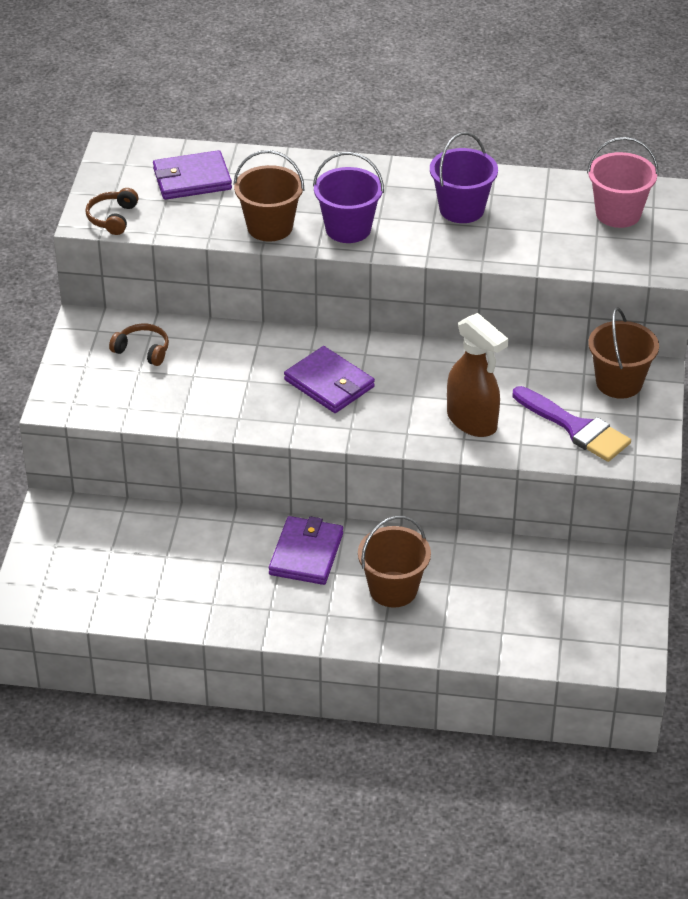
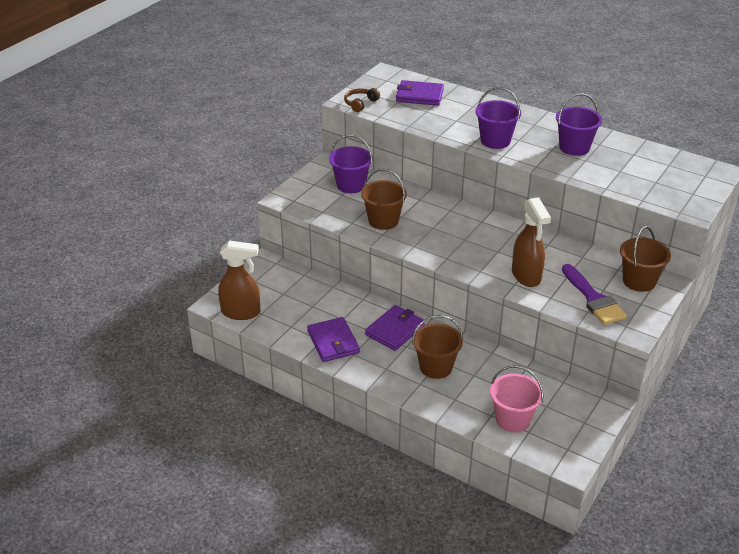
camera: 25 degrees right, 5 degrees down
brown headphones [109,323,169,366] -> purple bucket [329,135,373,193]
brown bucket [233,150,304,241] -> brown bucket moved to [361,169,407,230]
purple wallet [284,346,375,413] -> purple wallet moved to [307,317,360,362]
pink bucket [587,137,659,228] -> pink bucket moved to [490,365,544,433]
none -> brown spray bottle [218,240,260,320]

